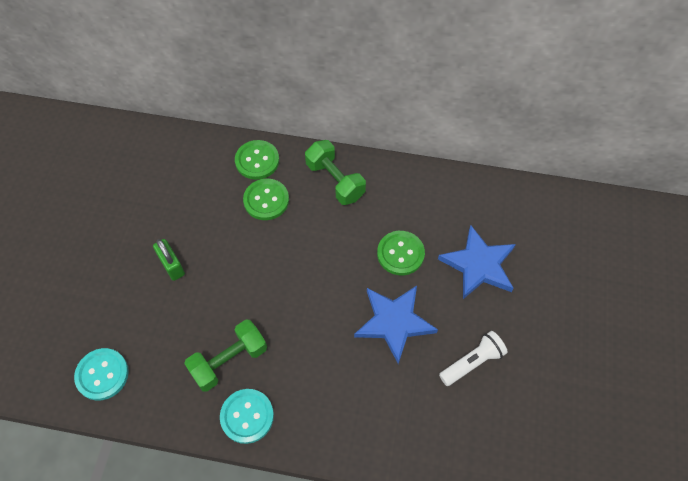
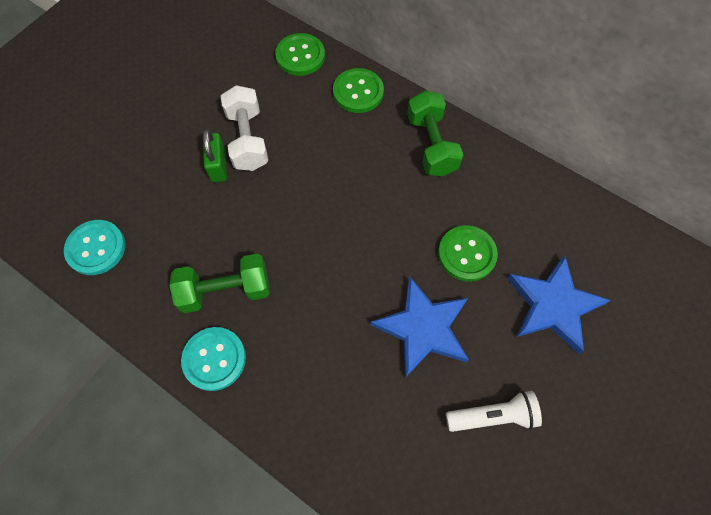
camera: 25 degrees right, 5 degrees up
green button [243,179,289,220] -> green button moved to [275,33,325,76]
none -> white dumbbell [221,85,268,171]

